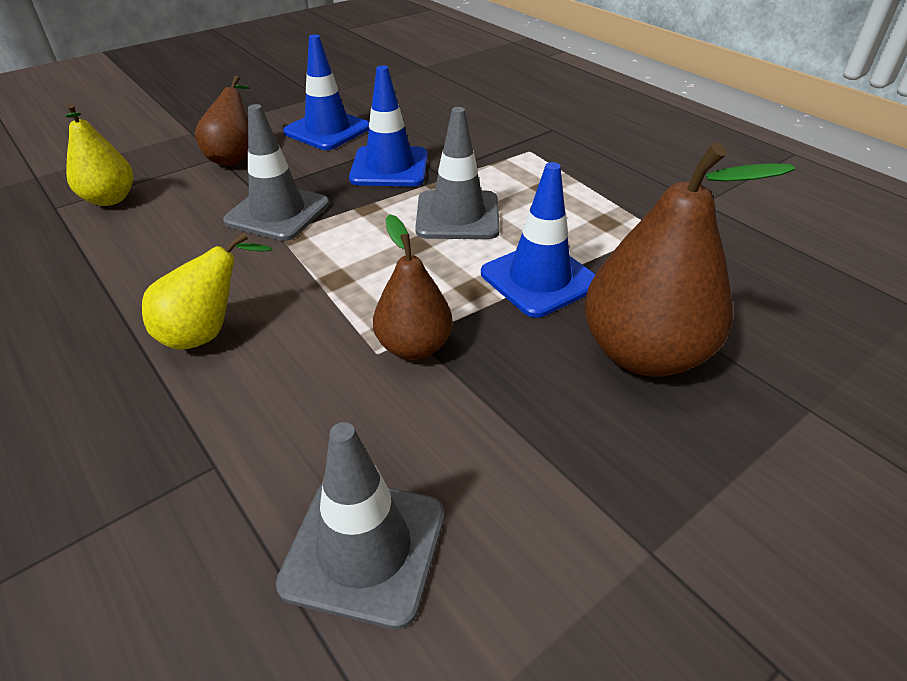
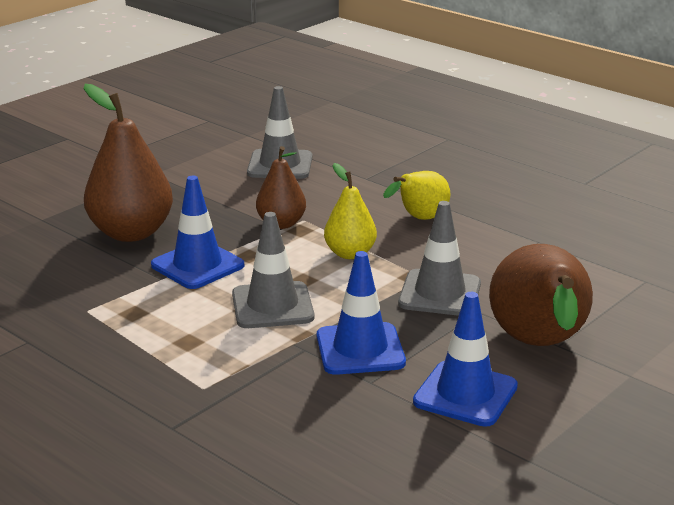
camera: 170 degrees right, 15 degrees down
yellow pear [65,103,133,206] -> yellow pear moved to [324,163,377,259]
brown pear [195,76,250,166] -> brown pear [489,244,593,346], size x1.71

